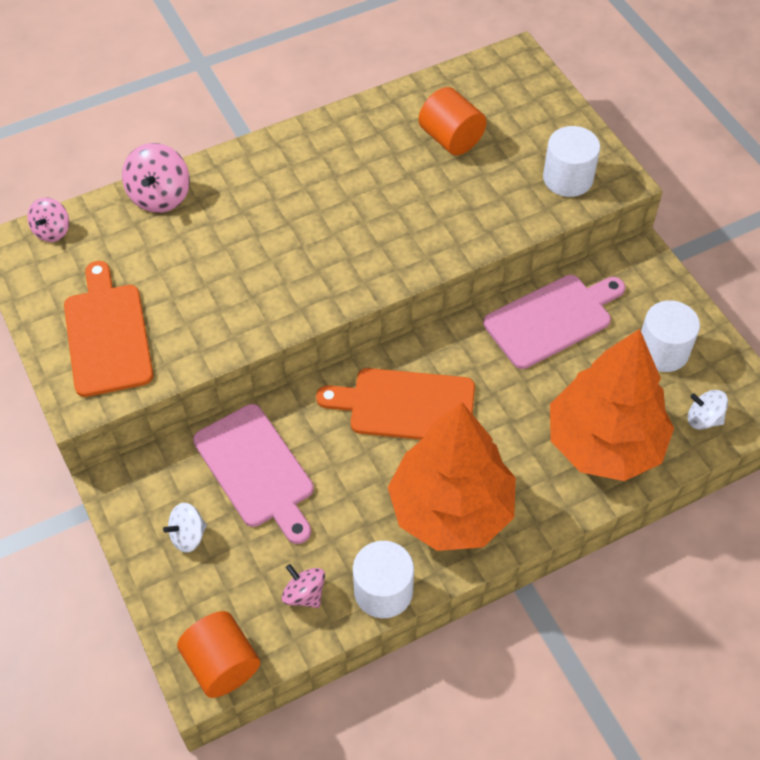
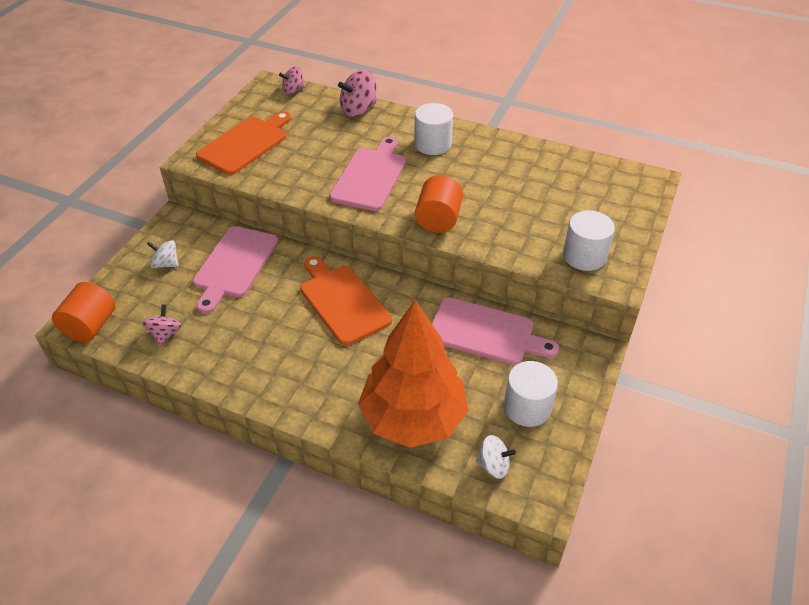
camera: 50 degrees right, 10 degrees down
white cylinder [353,541,414,618] -> white cylinder moved to [414,103,453,155]
orange tree [388,402,516,551] -> none
orange cylinder [418,87,487,155] -> orange cylinder moved to [415,175,463,233]
white spinning top [688,390,728,430] -> white spinning top turned 120 degrees clockwise [476,435,516,479]
none -> pink cutting board [329,136,406,211]

